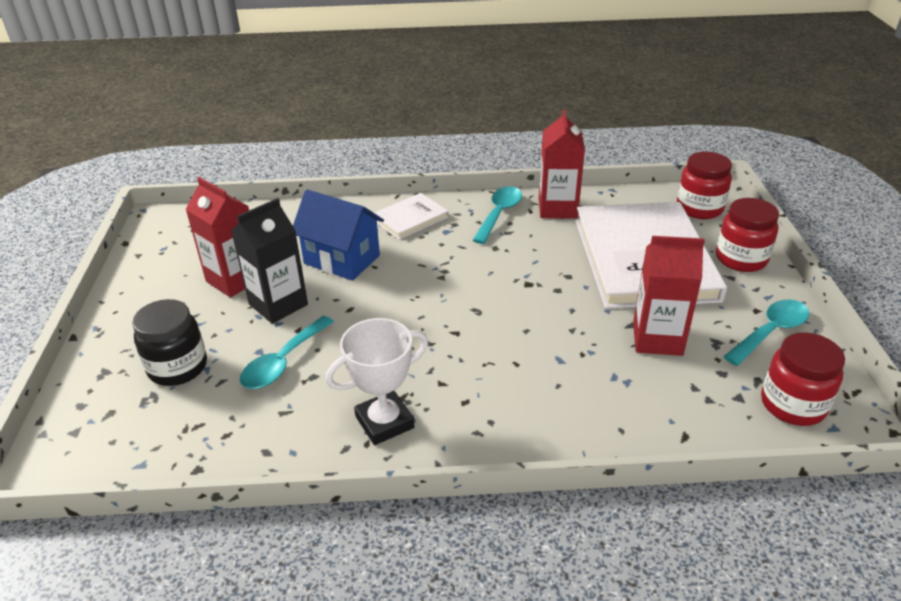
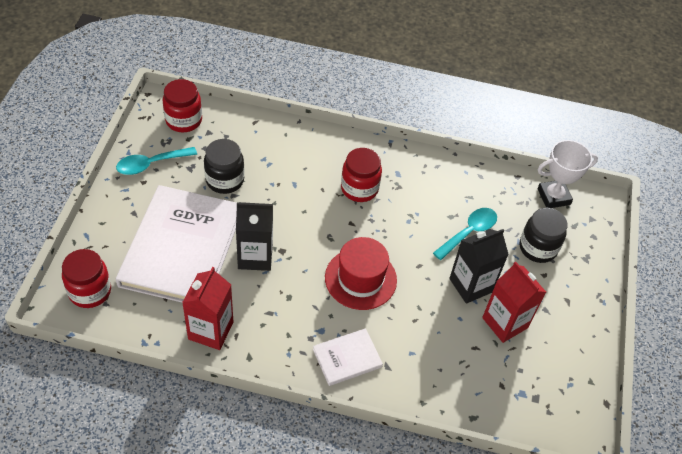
camera: 170 degrees left, 15 degrees up
blue house [293,189,384,281] -> none
white trophy [325,318,428,445] -> white trophy moved to [537,140,598,208]
turquoise spoon [472,186,522,244] -> none
red carton [633,236,705,356] -> black jar [204,139,245,194]
red jar [716,198,779,272] -> red jar moved to [341,148,382,202]
none -> black carton [236,202,273,271]
none -> red hat [325,237,397,310]

